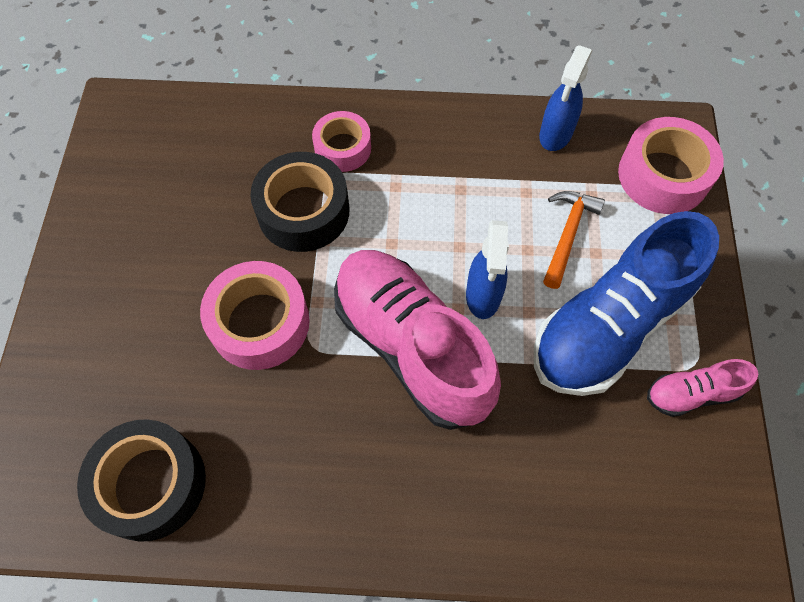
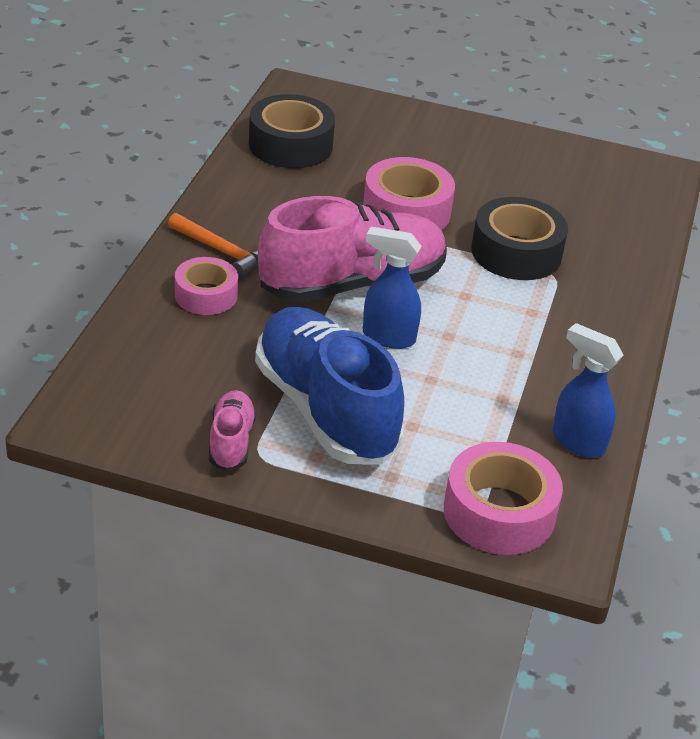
camera: 100 degrees right, 25 degrees down
pink tape [312,111,371,172] -> pink tape moved to [175,257,238,315]
orange hammer [543,191,605,289] -> orange hammer moved to [168,213,258,278]

